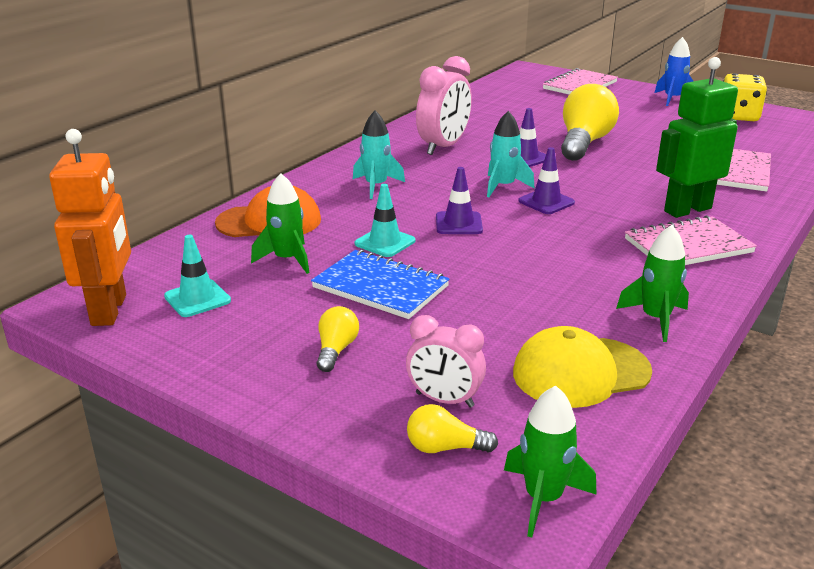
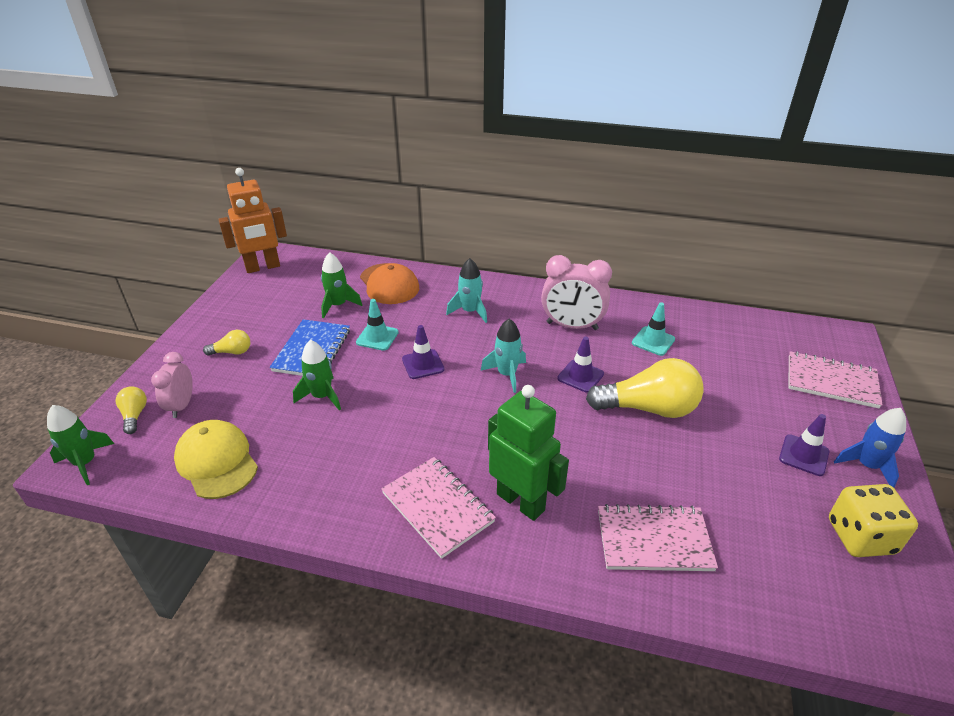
camera: 70 degrees right, 10 degrees up
turquoise traffic cone [164,235,231,317] -> turquoise traffic cone moved to [632,303,675,356]
purple traffic cone [518,147,575,214] -> purple traffic cone moved to [779,414,829,476]
green rocket [616,225,689,342] -> green rocket moved to [293,340,341,410]

